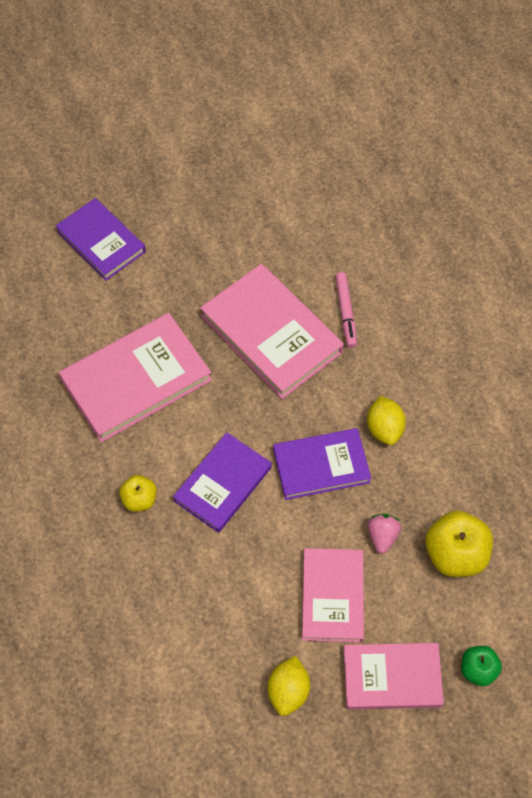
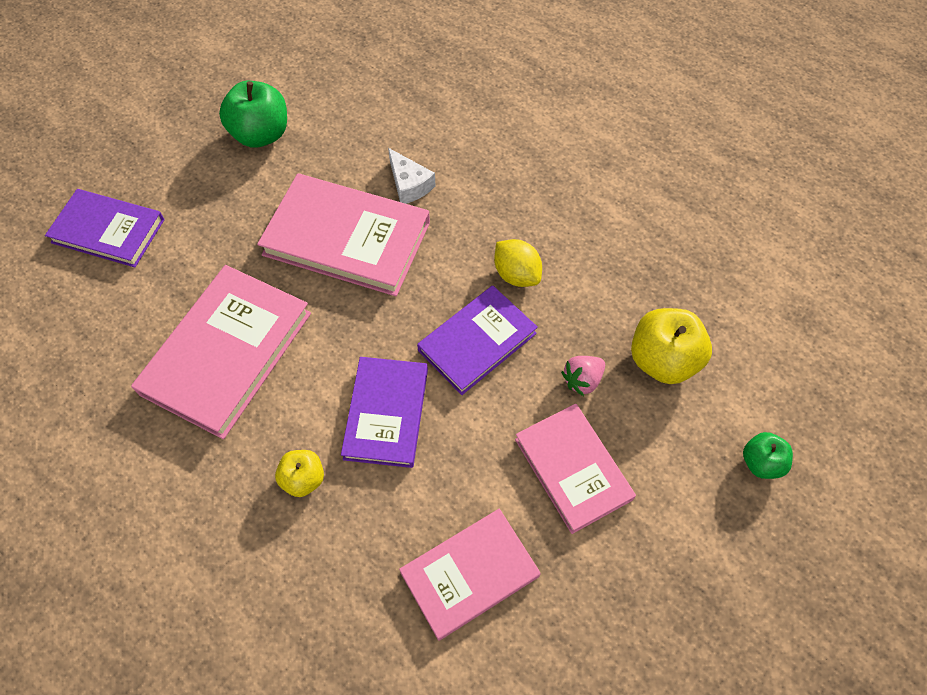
camera: 30 degrees left, 0 degrees up
yellow lemon [267,655,310,716] -> none
pink marker [335,272,357,348] -> white cheese [388,148,436,204]
pink book [343,643,444,710] -> pink book moved to [399,509,541,641]
pink strawberry [367,514,401,554] -> pink strawberry turned 105 degrees counterclockwise [561,356,605,396]
none -> green apple [219,81,287,148]

